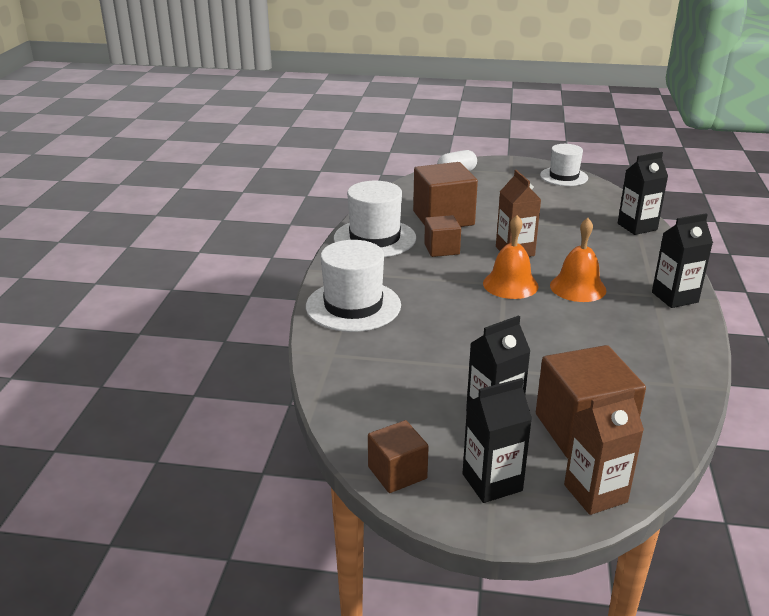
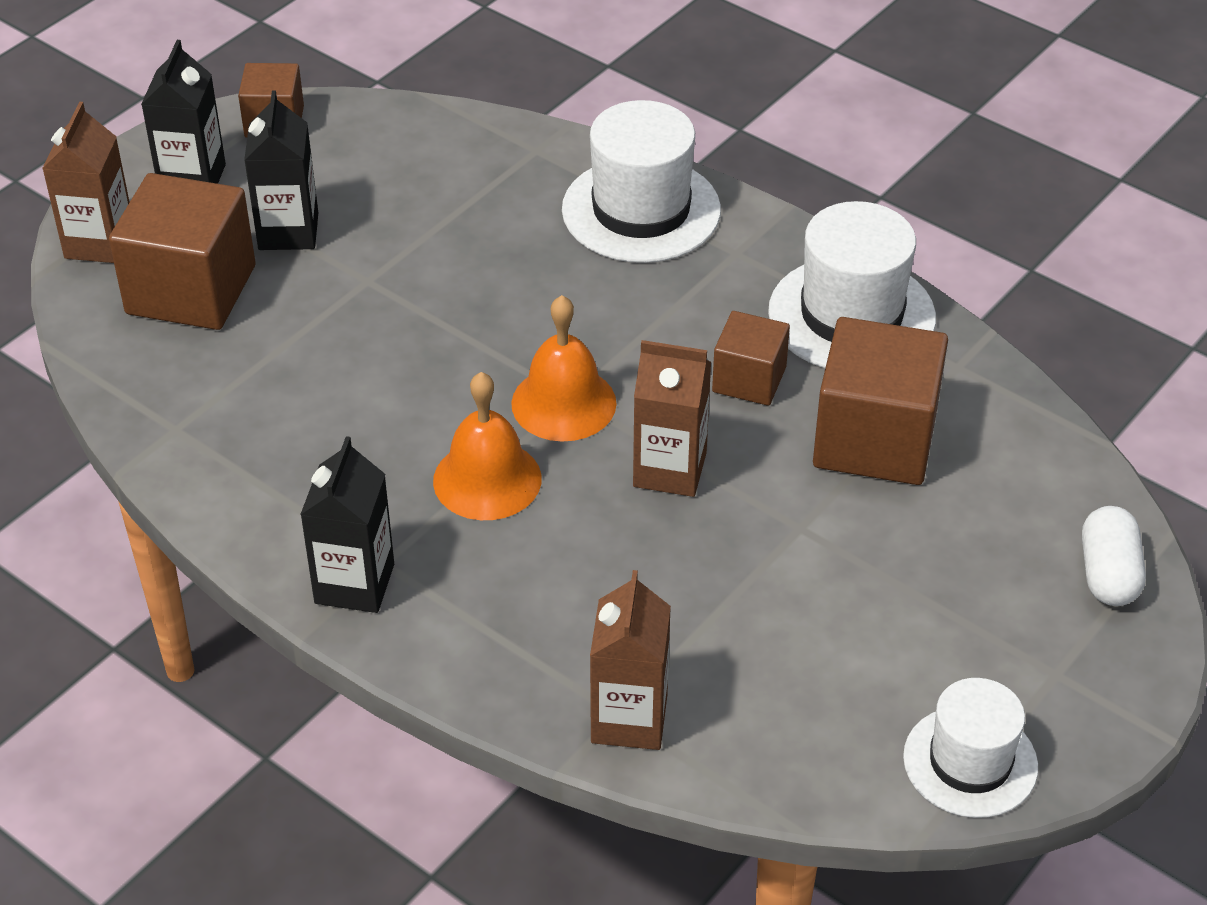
camera: 120 degrees right, 15 degrees up
black carton [618,152,668,235] -> brown carton [590,570,671,750]

